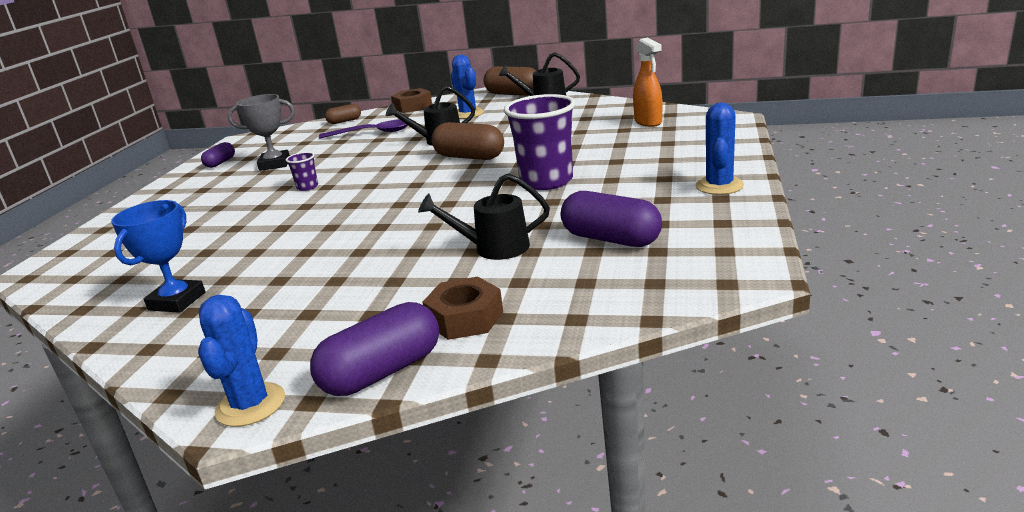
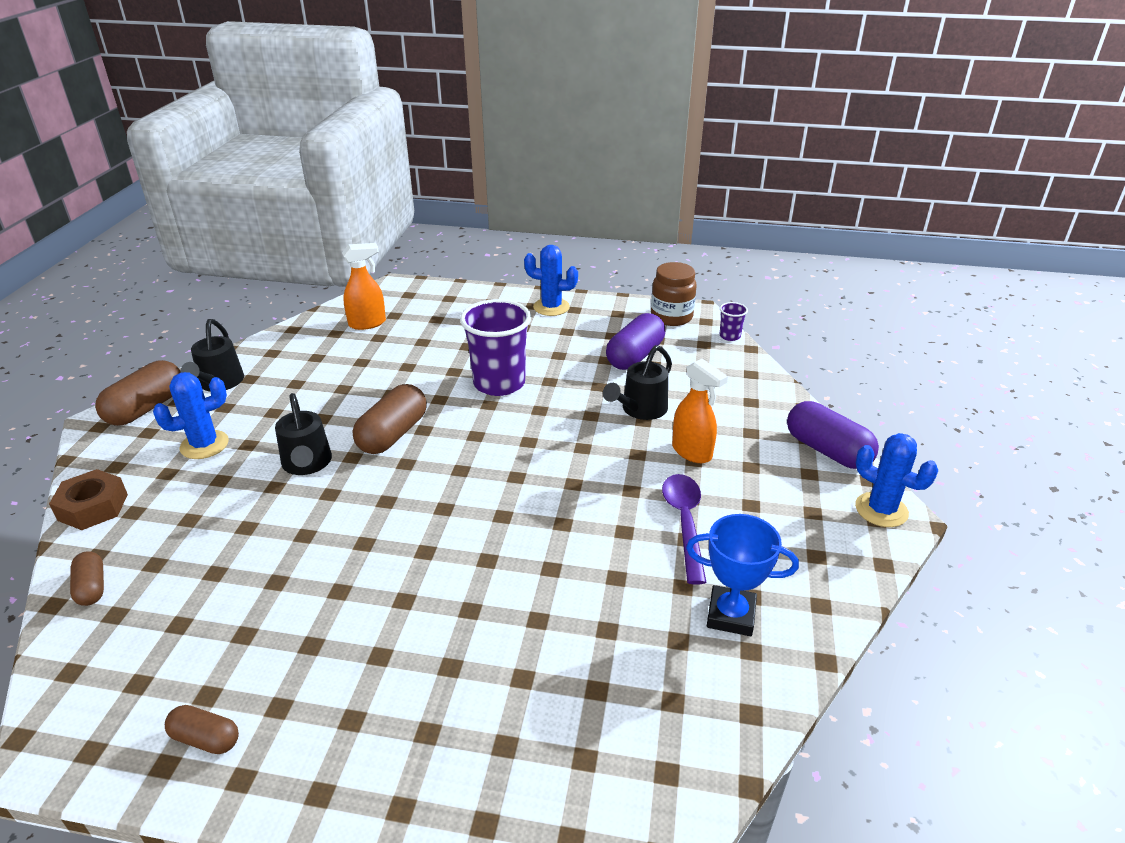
camera: 95 degrees left, 10 degrees up
blue cactus [198,295,285,427] -> blue cactus turned 45 degrees clockwise [855,433,938,527]
purple capsule [201,142,235,168] -> brown capsule [165,705,239,754]
grey trophy [228,94,295,171] -> none
purple cup [286,152,318,191] -> purple cup moved to [720,302,748,341]
purple spoon [319,120,408,139] -> purple spoon moved to [662,474,707,585]
black watering can [418,173,550,260] -> black watering can turned 45 degrees clockwise [603,345,672,420]
brown nut [423,276,503,340] -> none
none -> brown jar [651,262,697,326]
none -> orange spray bottle [672,359,728,463]

